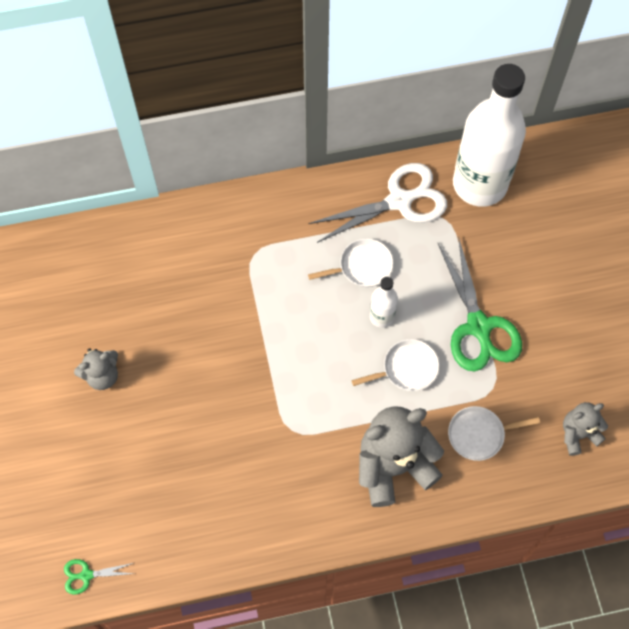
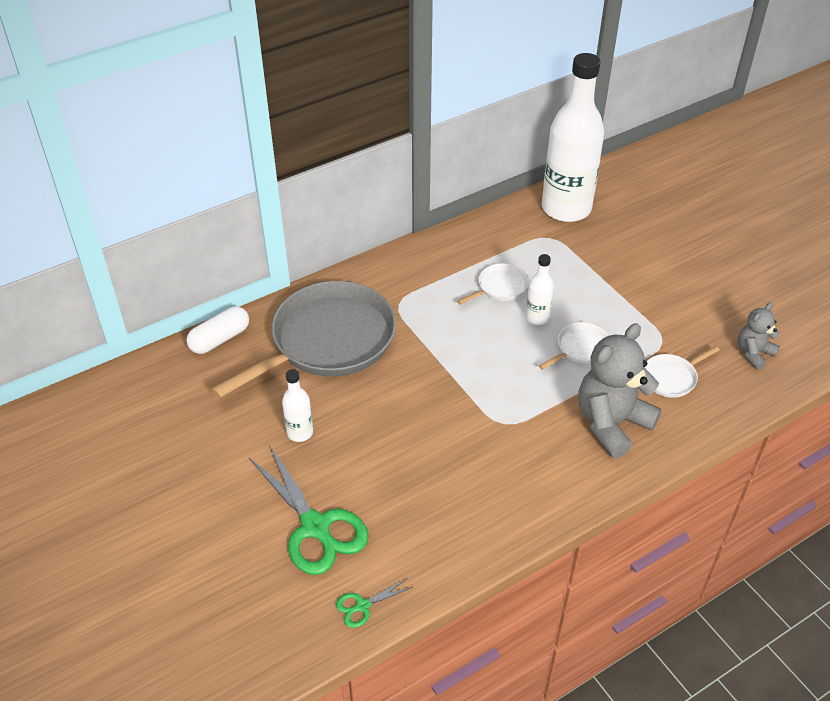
camera: 20 degrees left, 20 degrees down
grey teddy bear [74,348,118,390] -> white bottle [282,369,313,442]
white scissors [308,163,447,243] -> none
green scissors [438,236,522,371] -> green scissors moved to [249,445,369,575]
none -> white capsule [186,306,249,354]
none -> grey pan [212,281,396,398]

